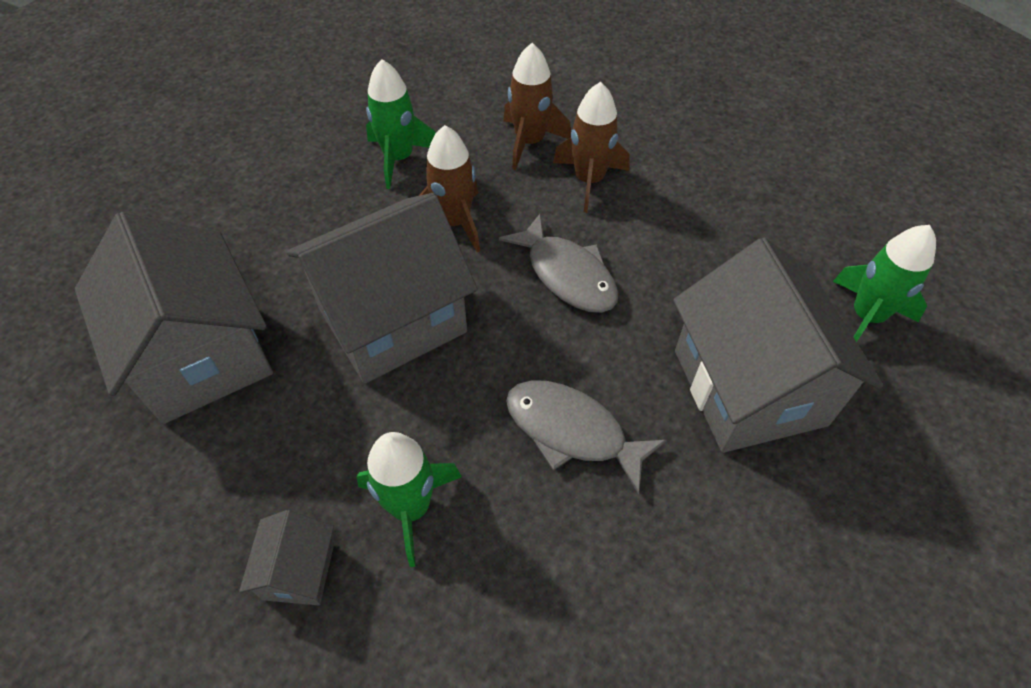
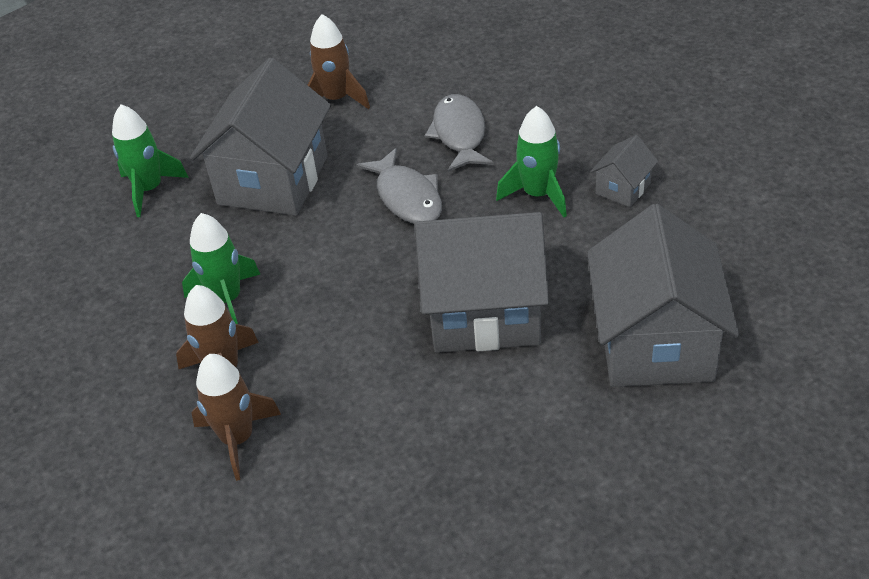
camera: 145 degrees left, 10 degrees down
green rocket [366,59,436,189] -> green rocket moved to [182,213,260,324]
brown rocket [419,125,480,252] -> brown rocket moved to [308,14,370,109]
grey fish [499,214,618,313] -> grey fish moved to [425,94,494,172]

